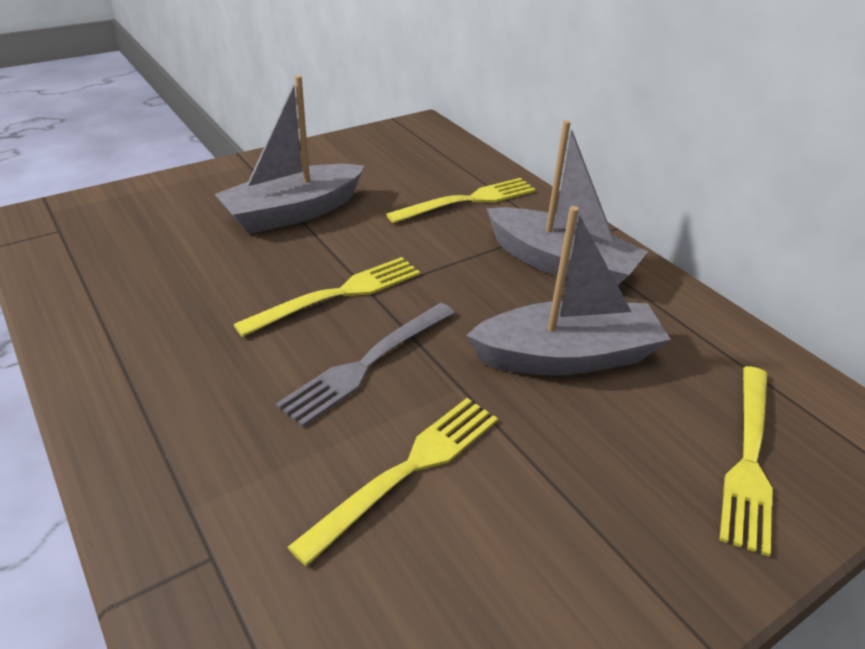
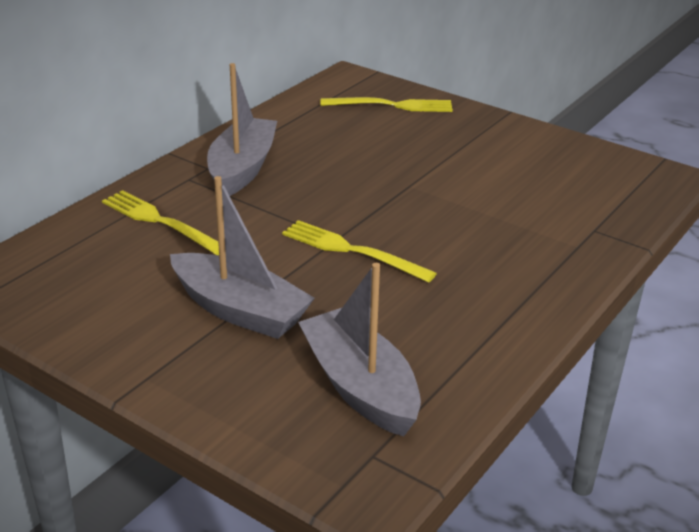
camera: 110 degrees left, 5 degrees down
grey fork [276,303,455,427] -> none
yellow fork [288,398,498,566] -> none
grey boat [466,206,671,376] -> grey boat moved to [298,263,421,437]

